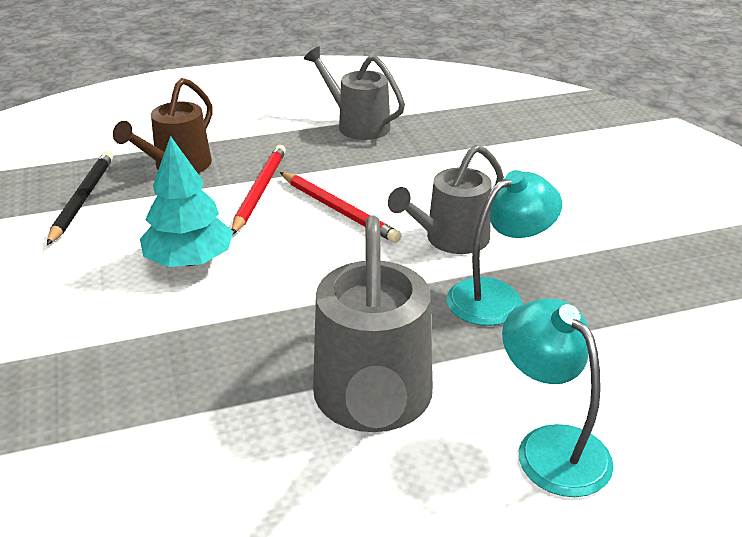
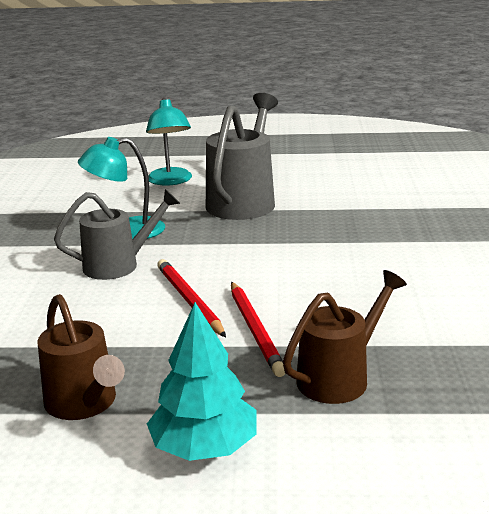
camera: 160 degrees left, 10 degrees down
black pencil [47,151,113,245] -> none
turquoise tree [140,136,233,267] -> turquoise tree moved to [147,302,257,461]
red pencil [232,145,286,235] -> red pencil turned 45 degrees counterclockwise [231,282,286,377]
grey watering can [304,46,405,140] -> brown watering can [38,294,125,420]

